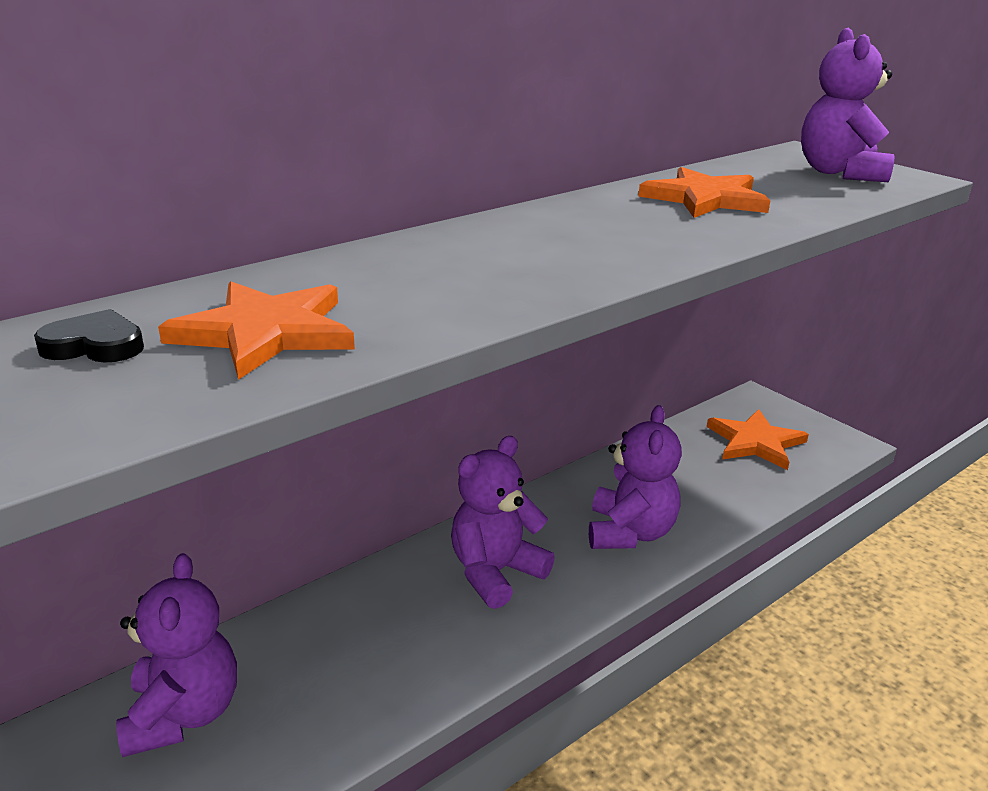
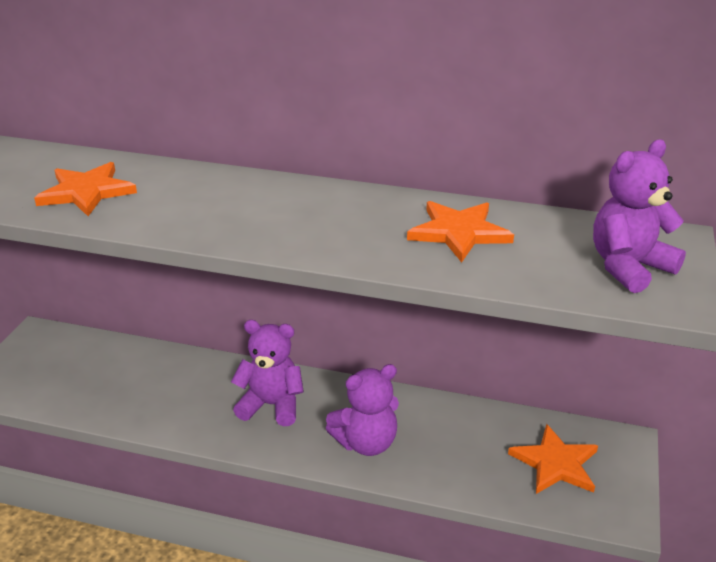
camera: 55 degrees right, 5 degrees up
black heart [34,309,144,363] -> none
purple teddy bear [116,553,237,757] -> none

